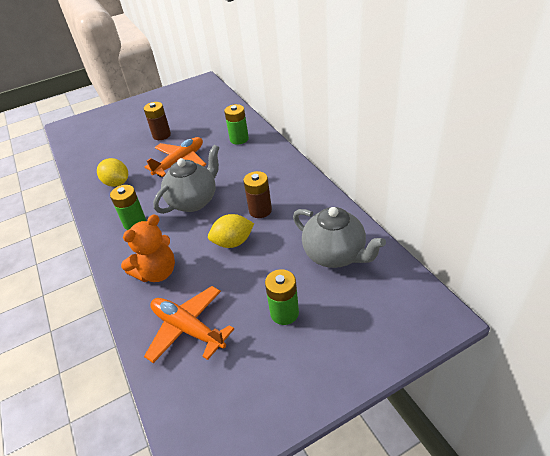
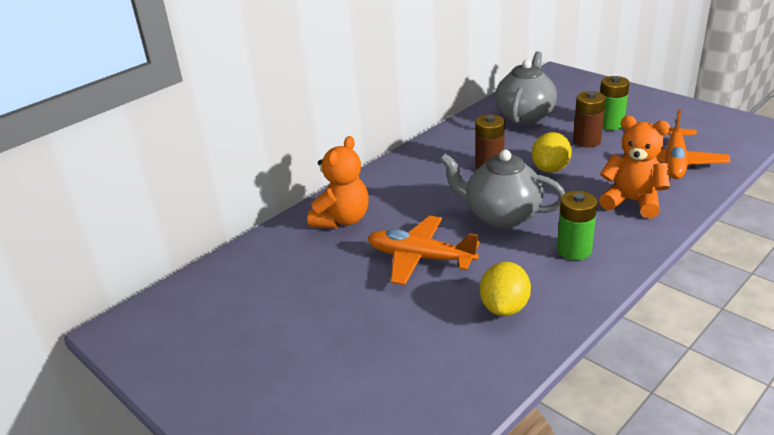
camera: 110 degrees left, 10 degrees down
brown battery [144,102,171,140] -> brown battery moved to [573,91,606,147]
yellow lemon [208,214,254,248] -> yellow lemon turned 60 degrees clockwise [532,132,572,173]
green battery [224,104,249,145] -> orange teddy bear [308,136,369,229]

